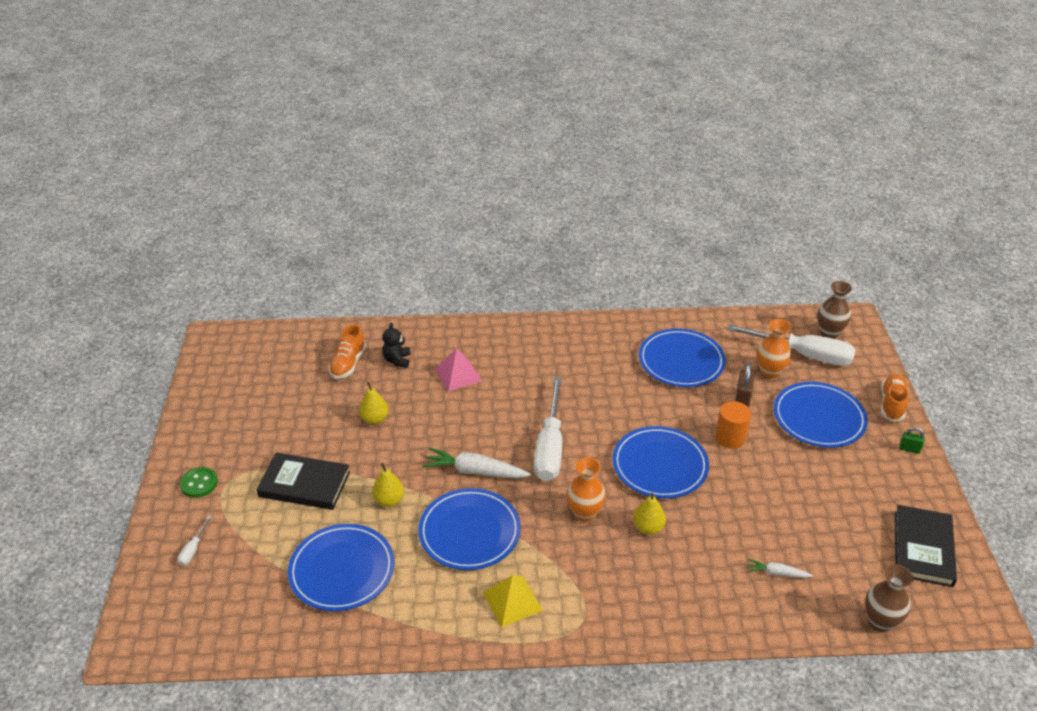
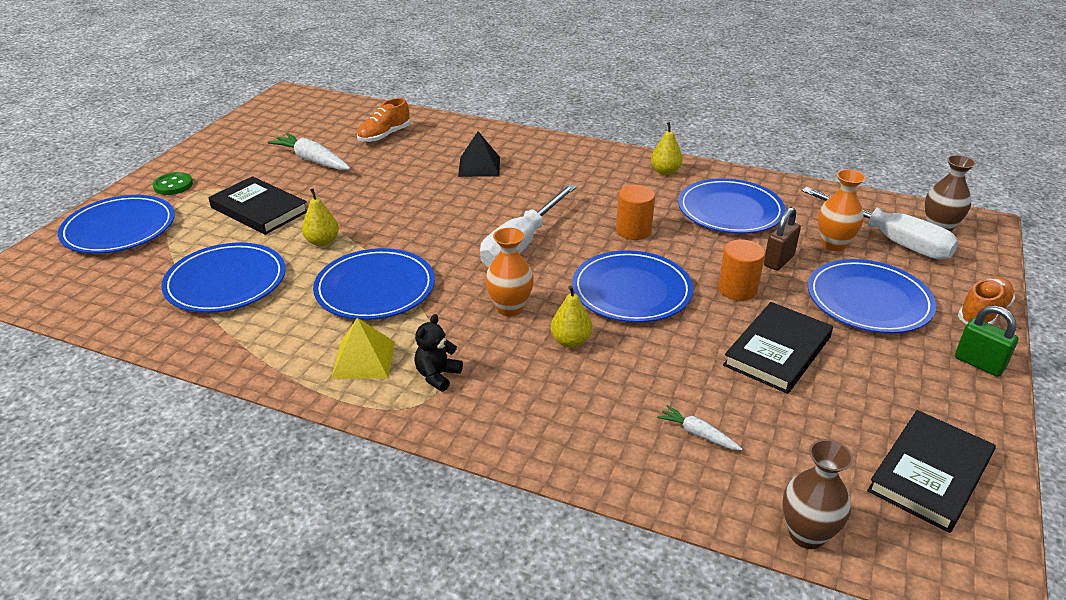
camera: 25 degrees right, 5 degrees down
white screwdriver [178,515,212,566] -> blue plate [58,195,175,254]
yellow pear [359,382,389,424] -> yellow pear moved to [651,122,683,175]
black teddy bear [382,323,411,368] -> black teddy bear moved to [414,314,463,392]
white carrot [423,448,531,478] -> white carrot moved to [268,133,350,170]
pink pyramid [434,348,482,392] -> black pyramid [458,131,500,177]
green padlock [899,427,925,454] -> green padlock [955,305,1019,377], size x1.60
none -> orange cylinder [616,185,655,240]
none -> black book [723,302,833,394]

